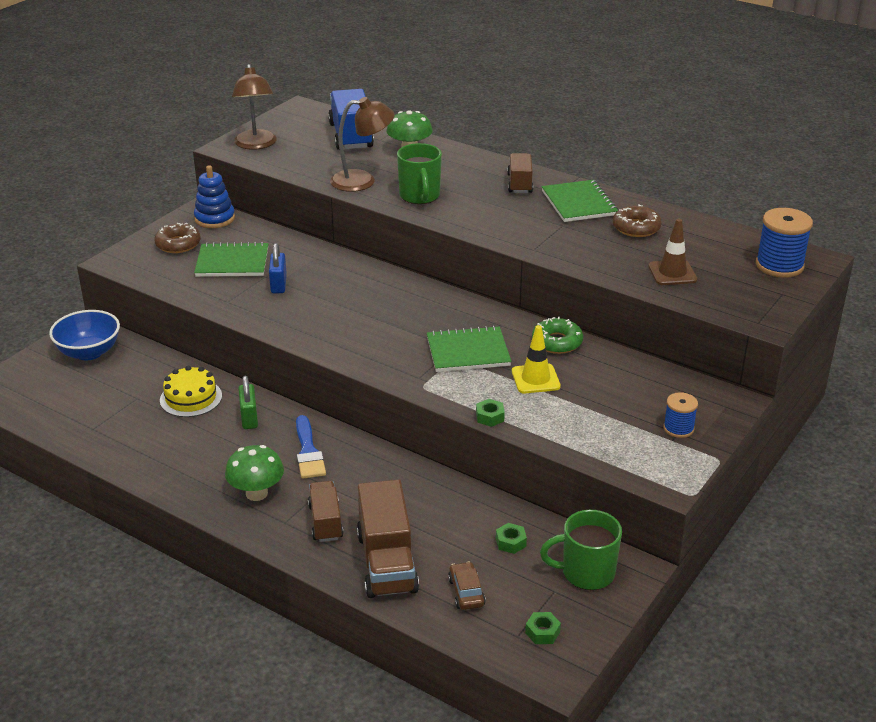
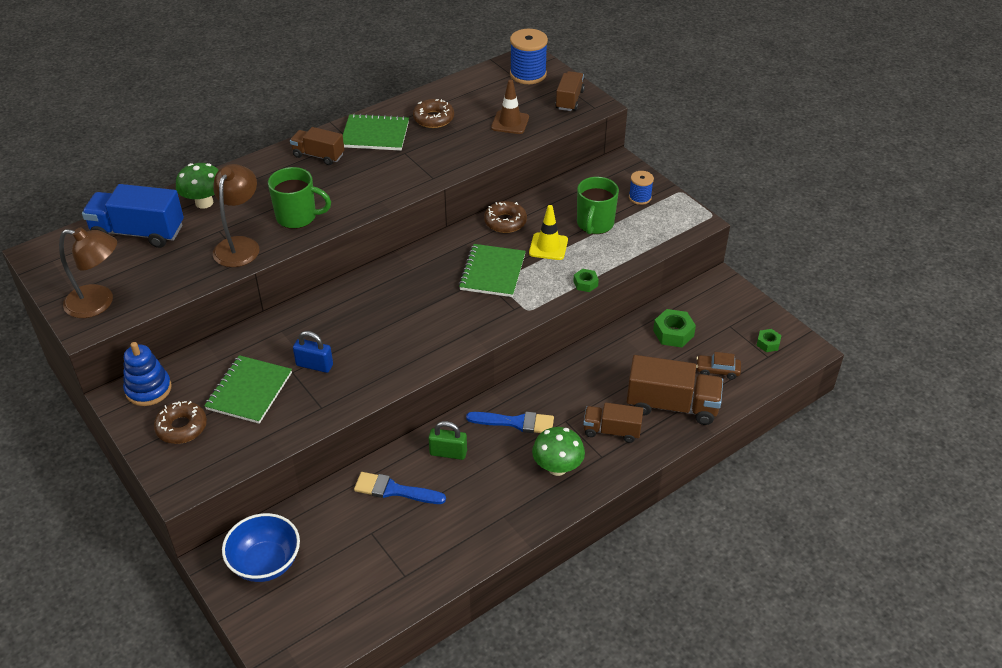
camera: 70 degrees left, 10 degrees up
yellow cake [160,366,222,417] -> blue brush [354,472,446,504]
green nut [496,523,527,554] -> green nut [653,309,696,347], size x1.65
green donut [532,317,583,354] -> brown donut [484,201,527,233]
green mug [540,510,622,590] -> green mug moved to [577,177,619,234]
none -> brown truck [555,71,584,111]

